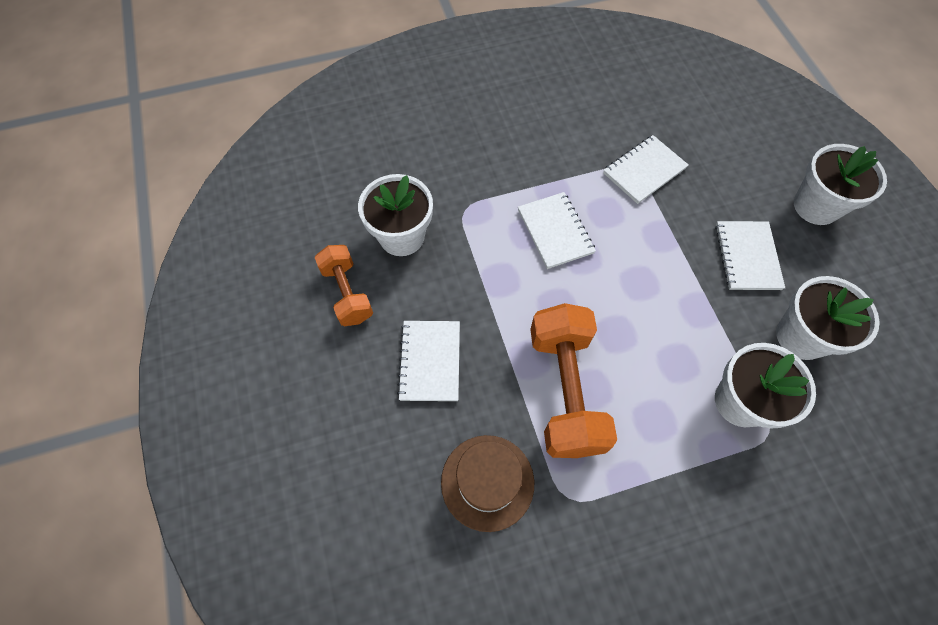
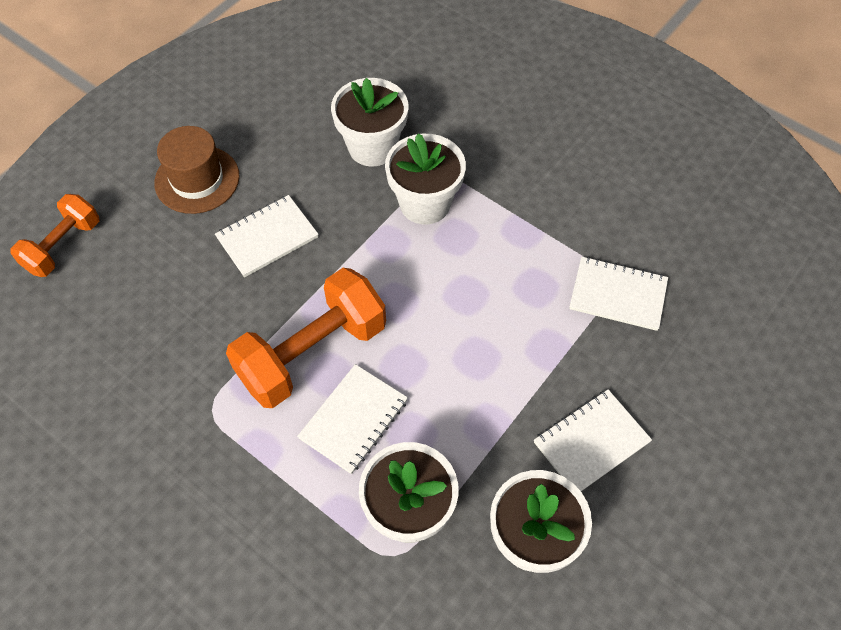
camera: 55 degrees right, 5 degrees down
orange dumbbell [315,245,373,326] -> orange dumbbell moved to [10,194,99,277]
brown hat [441,435,534,532] -> brown hat moved to [154,126,240,214]
white notebook [518,192,596,269] -> white notebook moved to [297,364,408,474]
white flower pot [794,144,887,225] -> white flower pot moved to [385,133,466,225]

